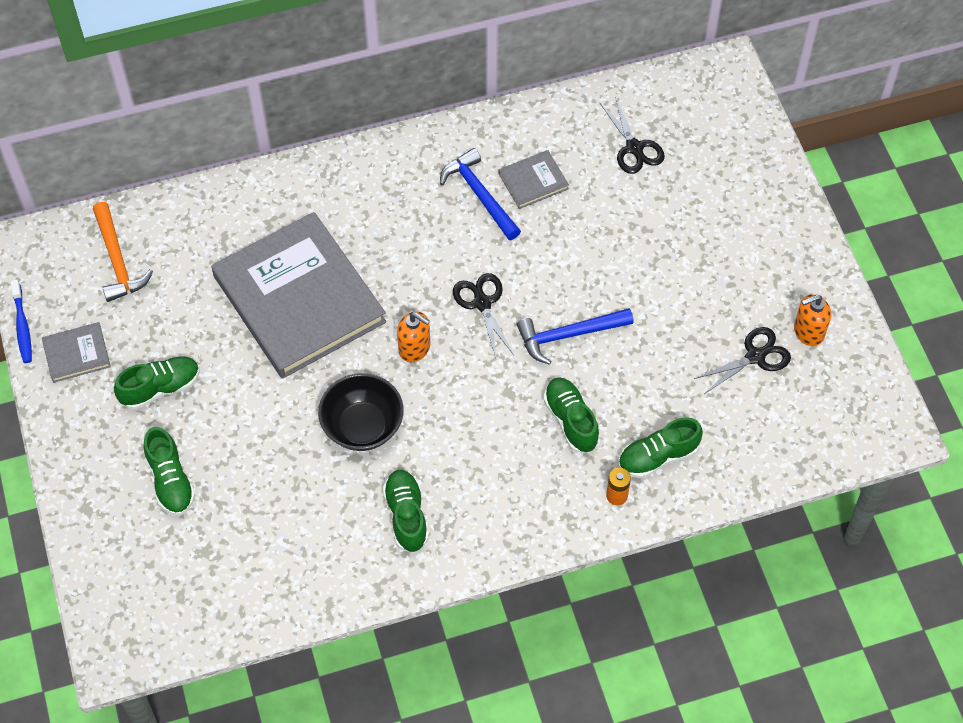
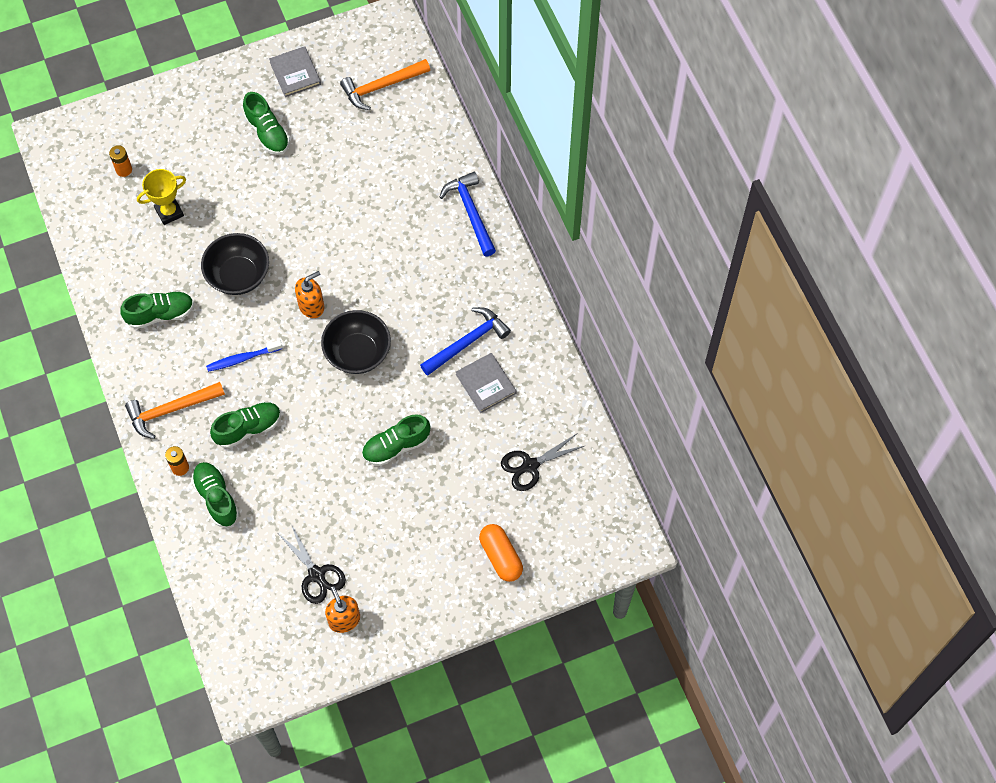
camera: 85 degrees right, 5 degrees up
blue toothbrush [11,279,32,363] -> blue toothbrush moved to [206,340,283,372]
green shoe [144,427,195,515] -> green shoe moved to [362,414,430,466]
grey book [211,212,386,379] -> none
orange soap dispenser [397,312,430,363] -> orange soap dispenser turned 150 degrees counterclockwise [295,271,324,318]
black scissors [453,273,514,358] -> black bowl [321,310,391,374]
blue hammer [517,308,634,365] -> blue hammer moved to [439,172,496,256]
none -> orange battery [109,145,132,177]
none -> orange hammer [125,382,225,439]
none -> yellow trophy [137,169,186,225]
none -> orange capsule [479,524,523,582]

